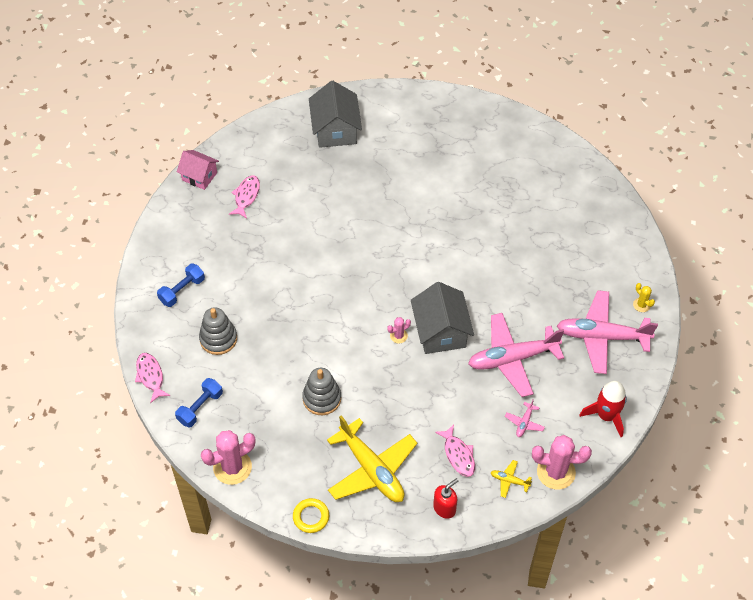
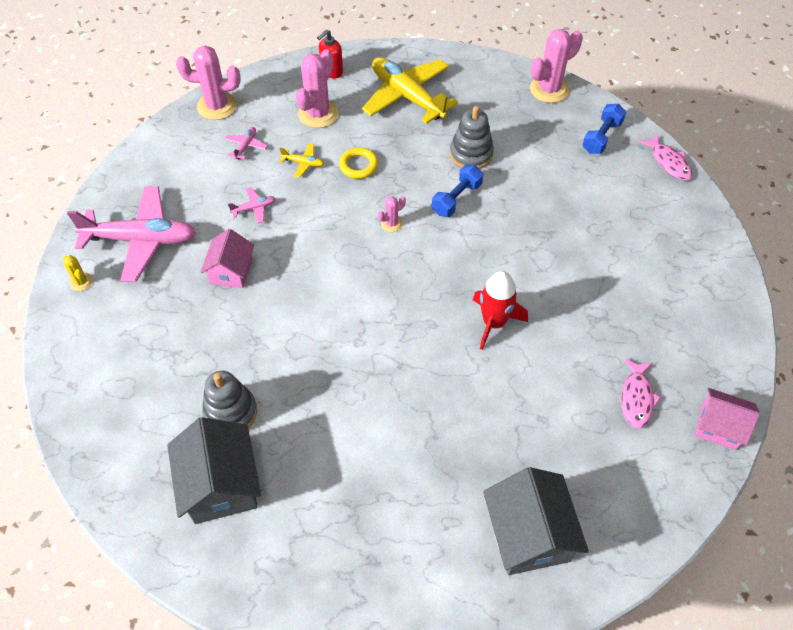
camera: 175 degrees right, 0 degrees up
blue dumbbell [157,264,205,307] -> blue dumbbell moved to [432,165,483,217]
grey stacking toy [199,307,237,355] -> grey stacking toy moved to [202,371,257,428]
yellow ring [293,498,329,533] -> yellow ring moved to [339,147,378,179]
grey house [411,282,474,354] -> grey house moved to [167,418,261,524]
pink fish [435,425,475,477] -> pink cactus [296,49,339,128]
pink plane [468,313,564,397] -> pink plane [228,187,276,223], size x0.41
yellow plane [491,460,532,498] -> yellow plane moved to [280,143,324,178]
red rocket [580,381,627,437] -> red rocket moved to [473,271,528,350]
none -> pink house [201,229,254,288]

